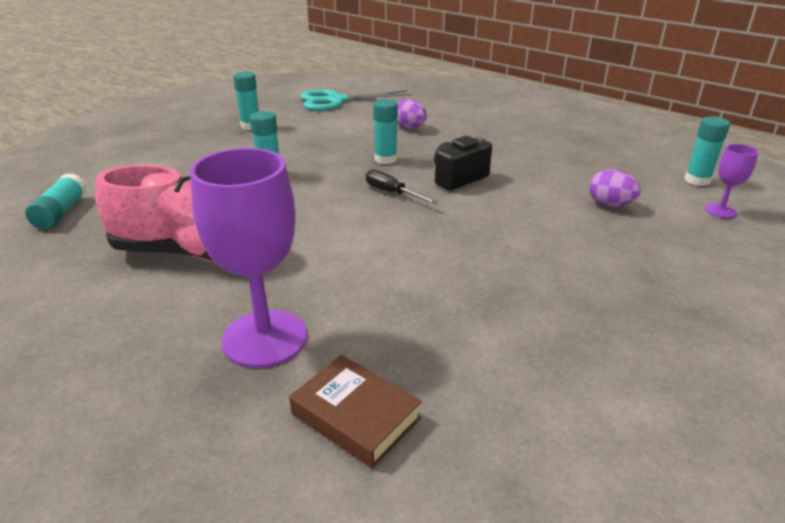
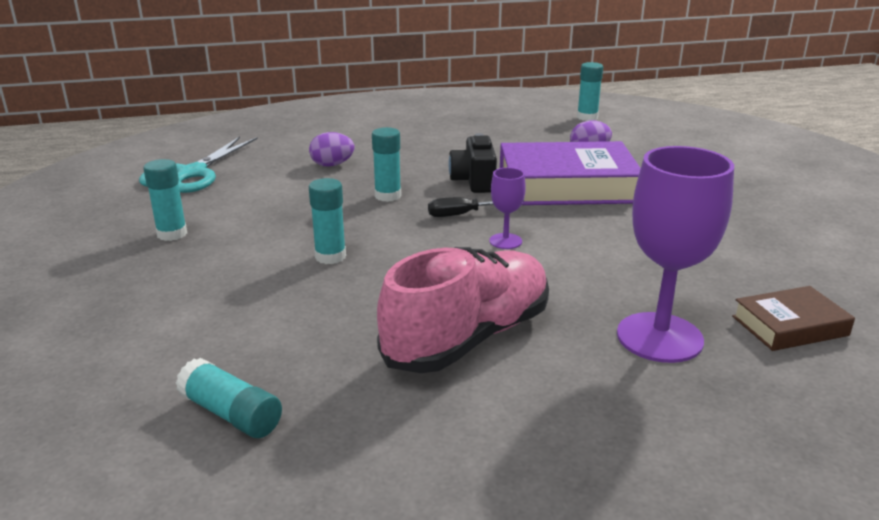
camera: 55 degrees left, 5 degrees down
purple goblet [705,144,758,218] -> purple goblet moved to [489,168,526,249]
none -> purple book [500,141,641,205]

